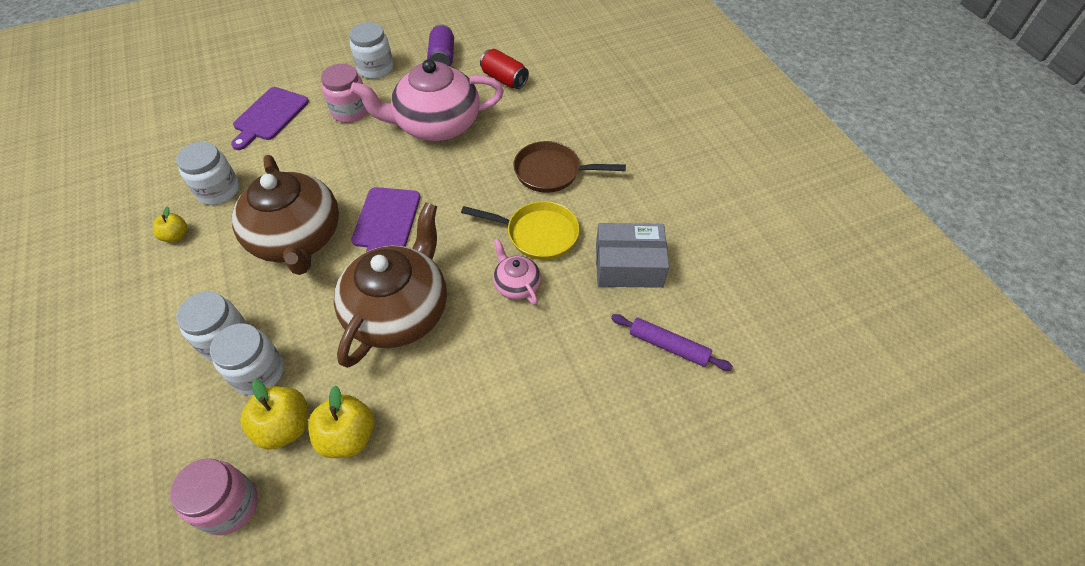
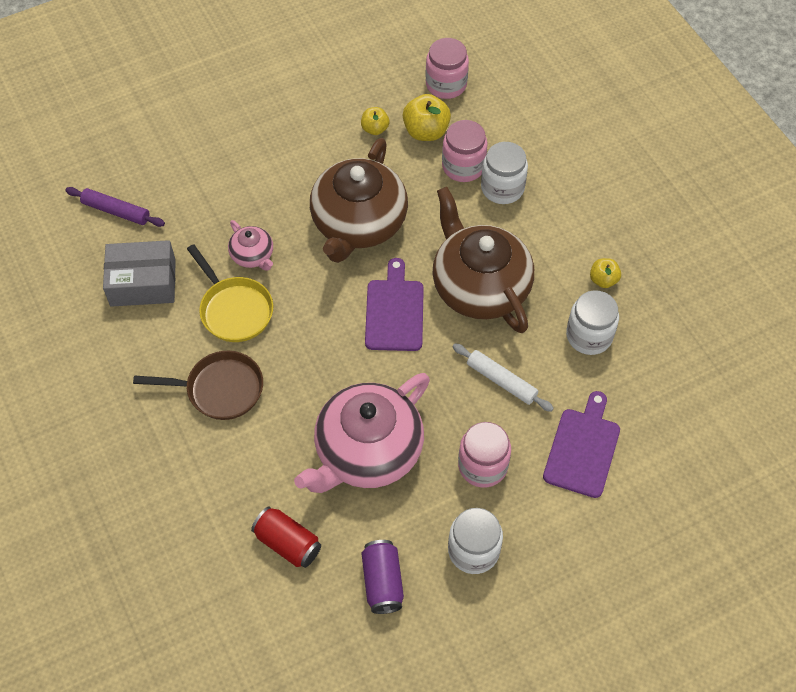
camera: 175 degrees right, 5 degrees up
white jar [210,323,284,395] -> pink jar [442,120,488,182]
yellow apple [308,385,374,458] -> yellow apple [361,107,389,135], size x0.60
pink teapot [350,59,504,141] -> pink teapot turned 150 degrees clockwise [294,373,430,493]
yellow pan [461,201,580,260] -> yellow pan turned 135 degrees counterclockwise [187,244,273,342]
none -> white rolling pin [452,344,554,412]

